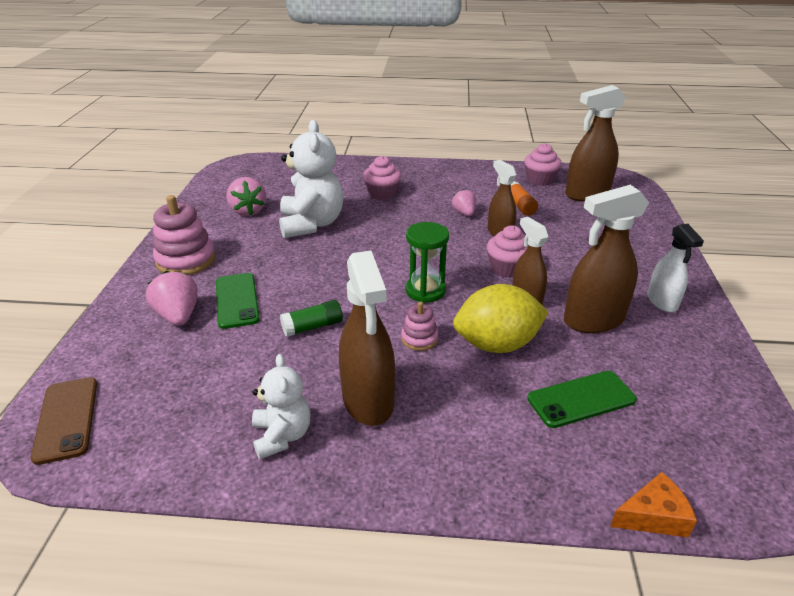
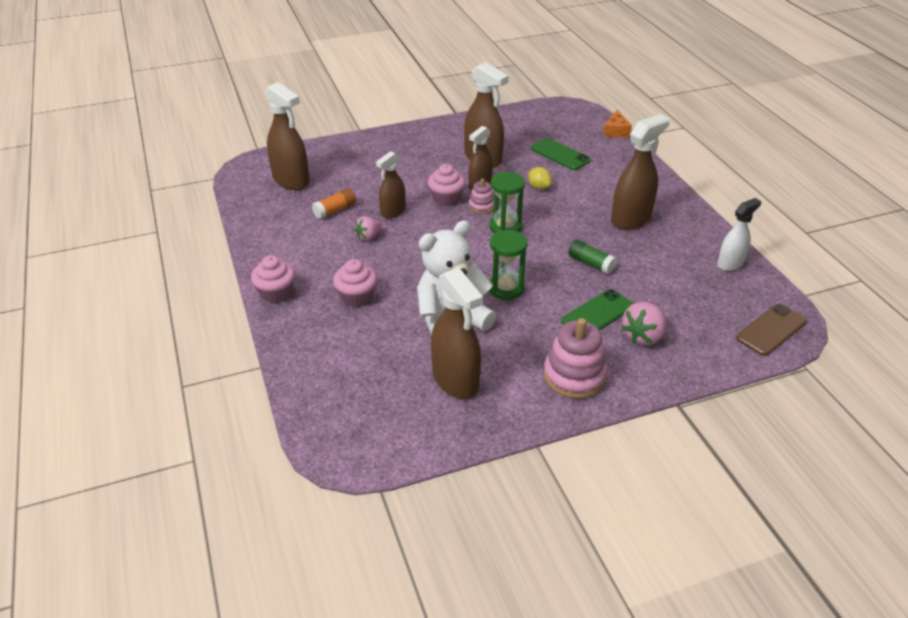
camera: 115 degrees left, 5 degrees up
pink strawberry [226,177,266,216] -> brown spray bottle [431,267,483,399]
white teddy bear [252,354,310,459] -> none
pink stacking toy [401,302,438,351] -> pink stacking toy moved to [469,178,494,214]
yellow lemon [453,284,549,353] -> yellow lemon [528,167,552,189], size x0.47
pink cupcake [524,143,562,186] -> pink cupcake moved to [251,255,295,303]
orange cheese [610,472,697,537] -> orange cheese turned 135 degrees counterclockwise [603,110,632,138]
white spray bottle [647,224,704,312] -> white spray bottle moved to [717,198,761,271]
none -> green hourglass [489,229,527,300]

